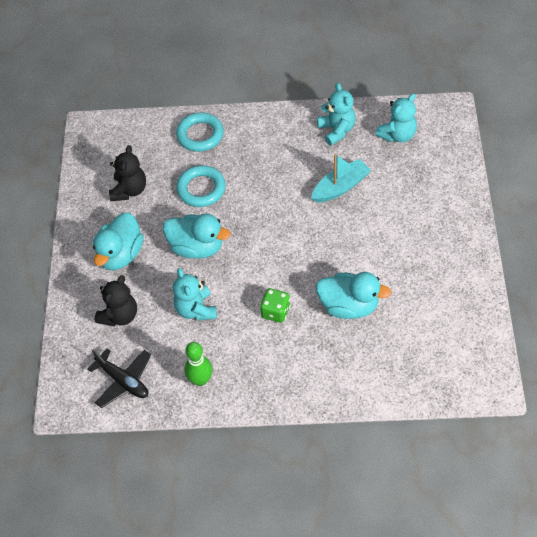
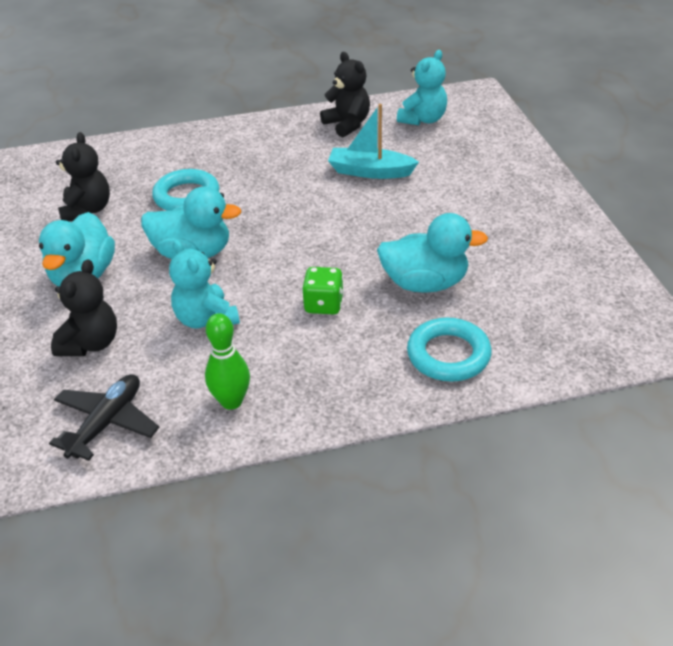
camera: 15 degrees left, 15 degrees down
black plane [87,348,151,408] -> black plane turned 90 degrees counterclockwise [49,374,160,461]
turquoise ring [176,112,224,152] -> turquoise ring moved to [407,317,492,382]
turquoise boat [311,154,371,202] -> turquoise boat turned 120 degrees counterclockwise [328,104,419,179]
turquoise teddy bear [317,83,356,146] -> black teddy bear [320,52,370,138]

